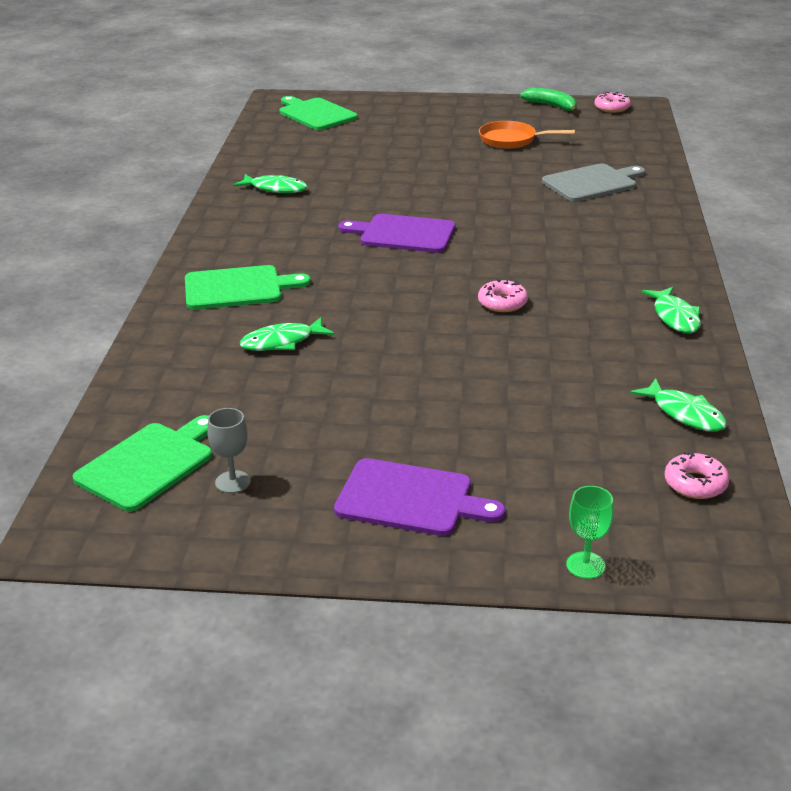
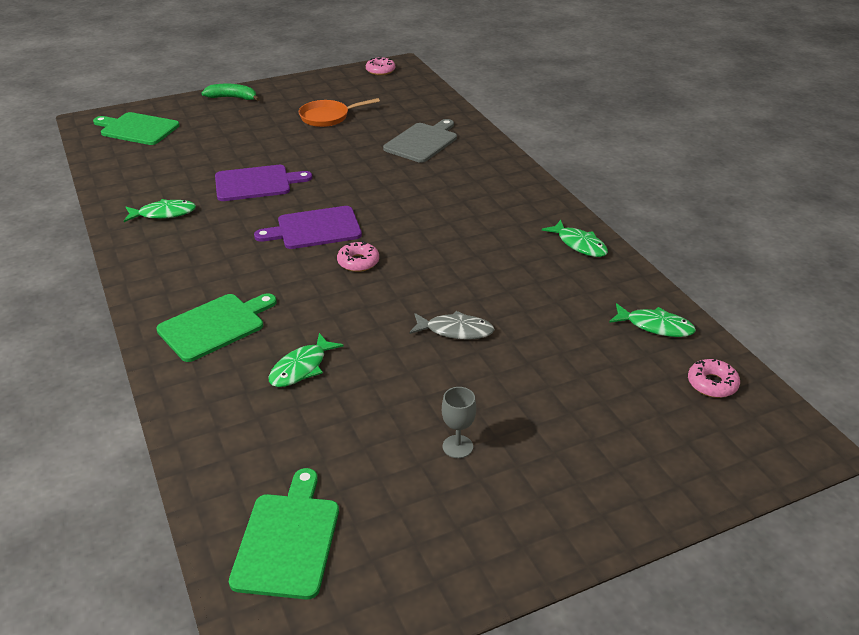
camera: 30 degrees left, 5 degrees up
grey goblet [207,408,251,493] -> grey goblet moved to [442,387,476,458]
purple cutting board [334,458,505,536] -> purple cutting board moved to [215,165,312,201]
pink donut [478,279,528,312] -> pink donut moved to [337,241,379,272]
green banana [520,88,578,112] -> green banana moved to [202,84,260,101]
green goblet [566,486,614,579] -> none
none -> grey fish [409,311,495,340]

